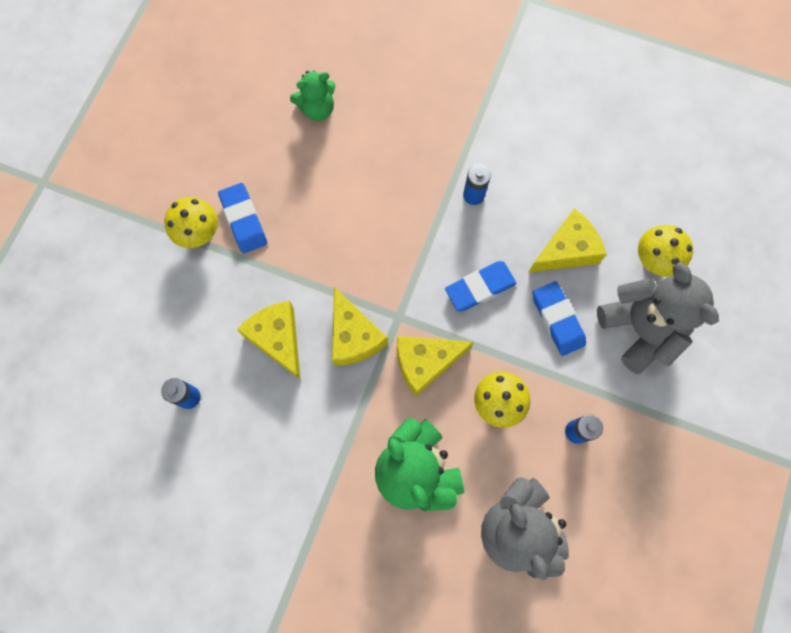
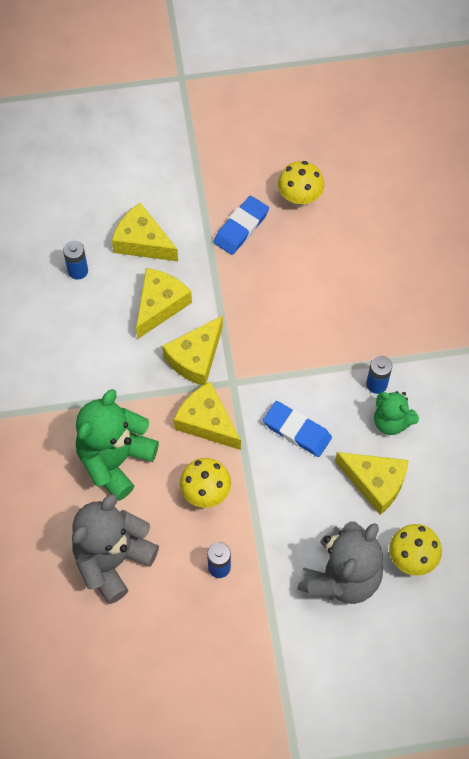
camera: 60 degrees right, 10 degrees down
yellow mushroom [164,197,218,248] -> yellow mushroom moved to [278,161,324,208]
green teddy bear [290,71,335,121] -> green teddy bear moved to [374,391,419,435]
blue eraser [532,281,586,356] -> none
none -> yellow cheese [112,203,178,262]

